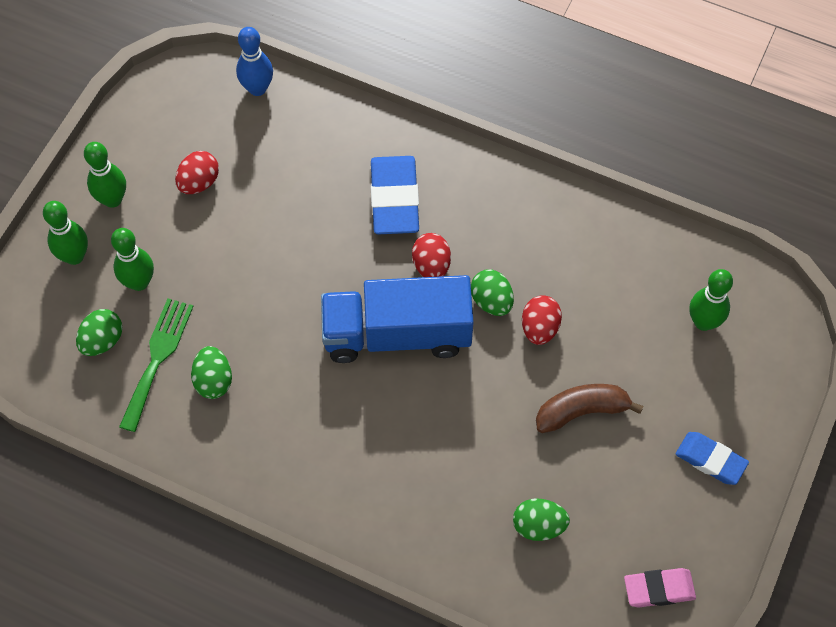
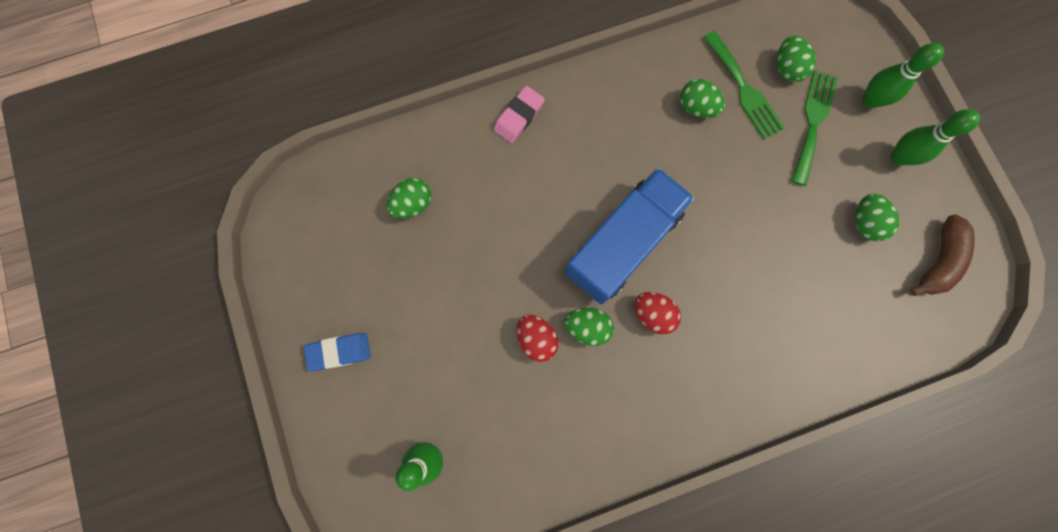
camera: 135 degrees right, 15 degrees up
green bowling pin [111,228,154,291] -> green fork [792,70,838,186]
red egg [175,151,219,194] -> green egg [855,193,899,241]
blue bowling pin [236,27,273,96] -> none
blue eraser [371,156,419,234] -> none
brown banana [536,384,643,433] -> brown banana moved to [910,214,975,296]
pink eraser [624,568,696,608] -> pink eraser moved to [493,86,545,143]

